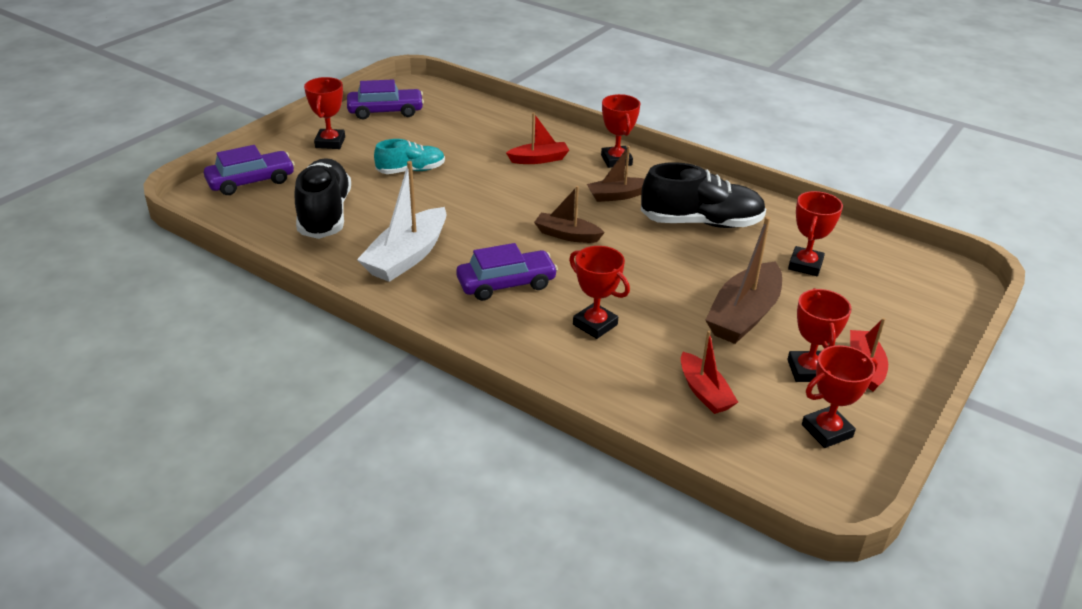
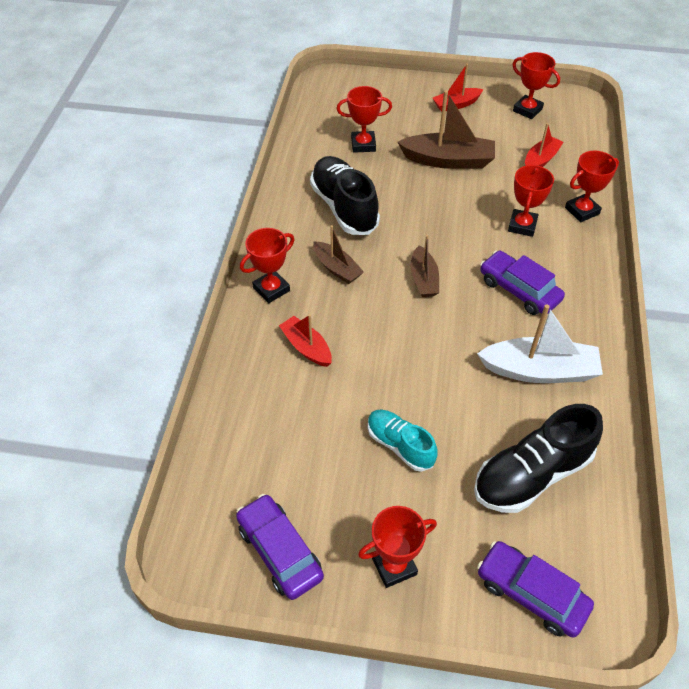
camera: 115 degrees left, 15 degrees up
red trophy [787,288,851,382] -> red trophy moved to [565,151,619,222]

